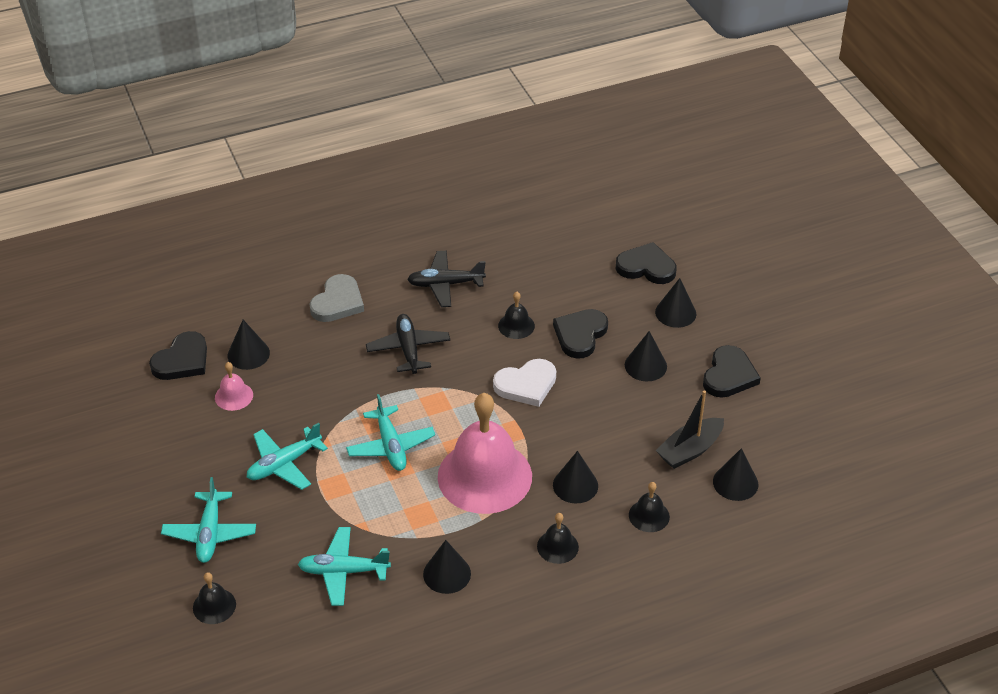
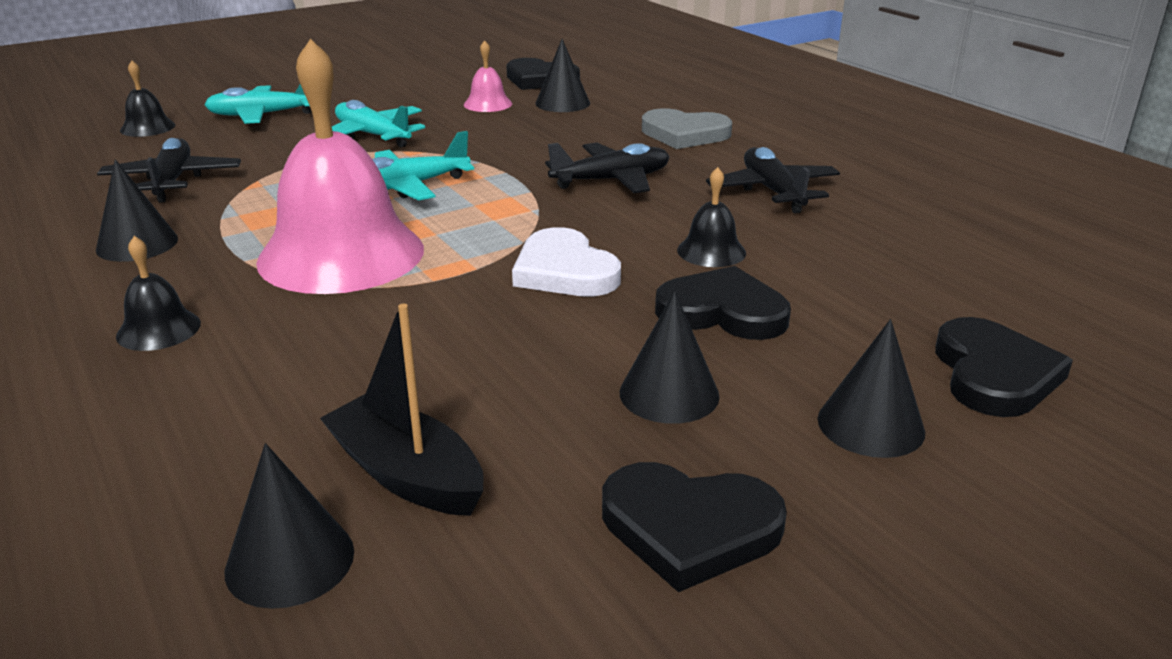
camera: 80 degrees right, 15 degrees down
turquoise plane [298,527,391,606] -> black plane [97,138,241,203]
black cone [553,451,598,503] -> none
black bell [629,482,670,532] -> none

